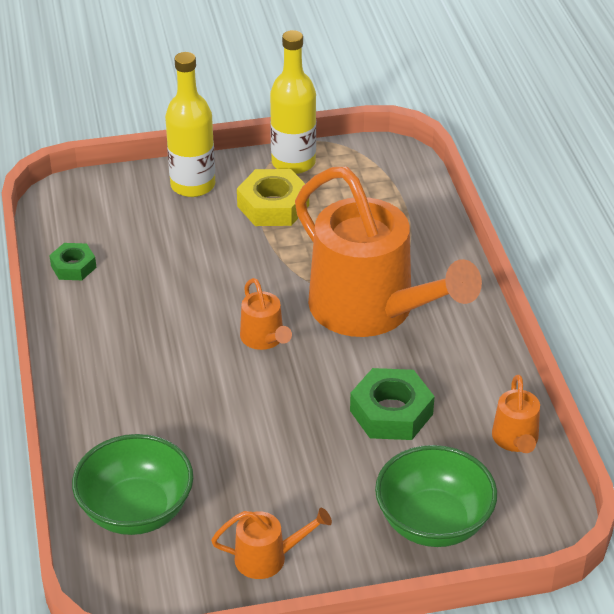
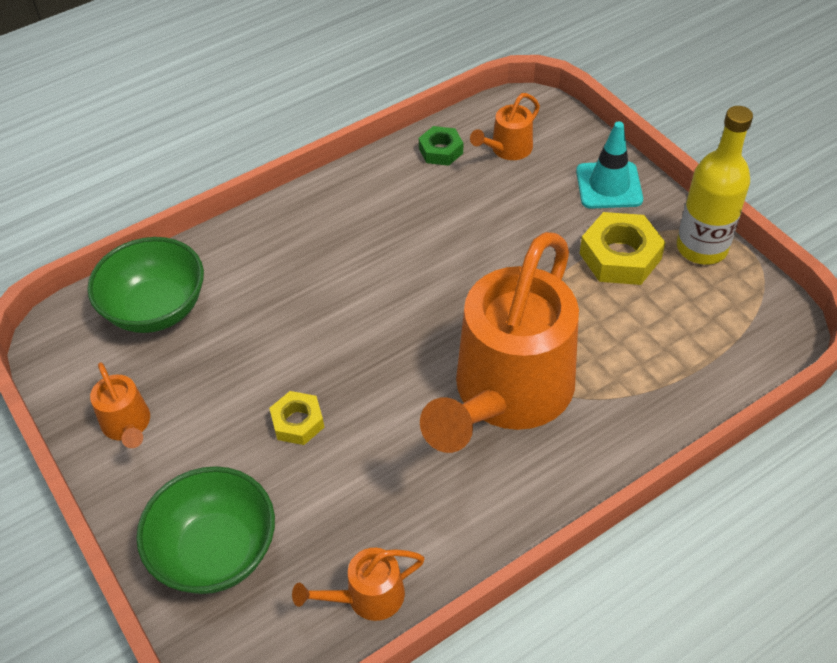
camera: 70 degrees right, 10 degrees up
yellow bottle [165,52,215,197] -> turquoise traffic cone [576,121,643,209]
orange watering can [240,278,292,350] -> orange watering can moved to [470,93,540,160]
green nut [350,368,435,440] -> none
none -> yellow nut [269,391,324,445]

